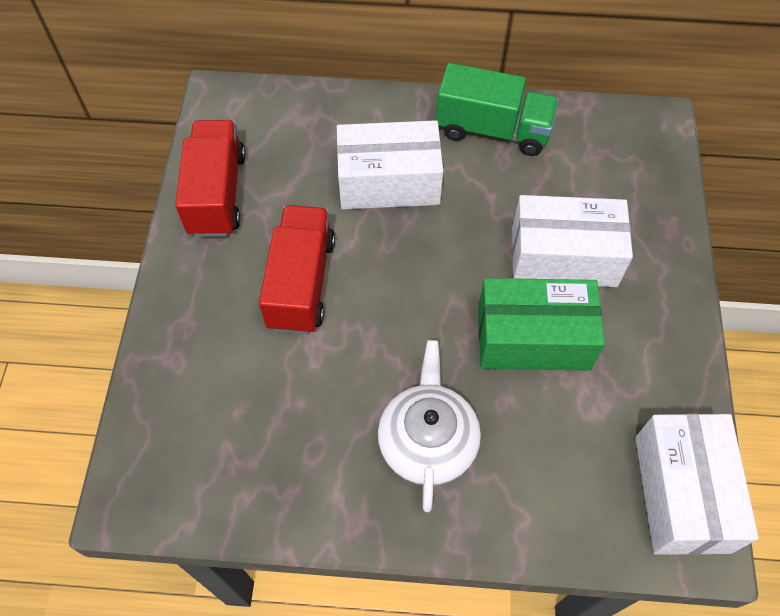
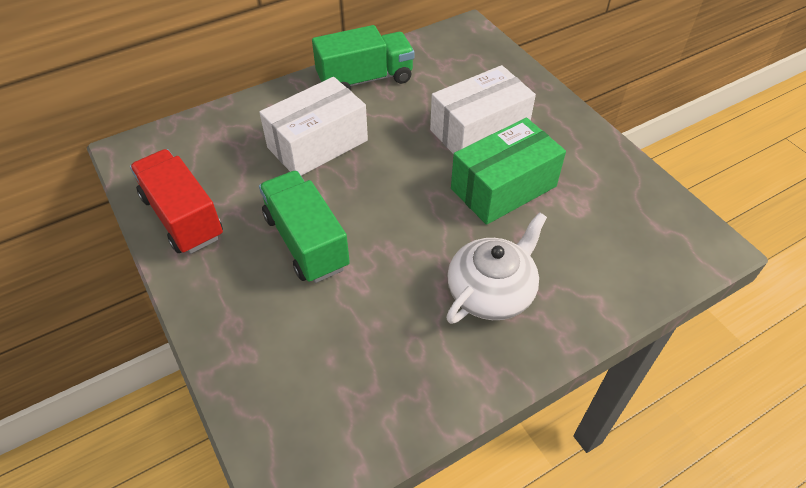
camera: 35 degrees left, 10 degrees down
red truck [259,205,335,334] -> green truck [259,171,350,283]
white teapot [378,340,481,512] -> white teapot turned 75 degrees clockwise [446,212,547,324]
white box [635,414,759,555] -> none

